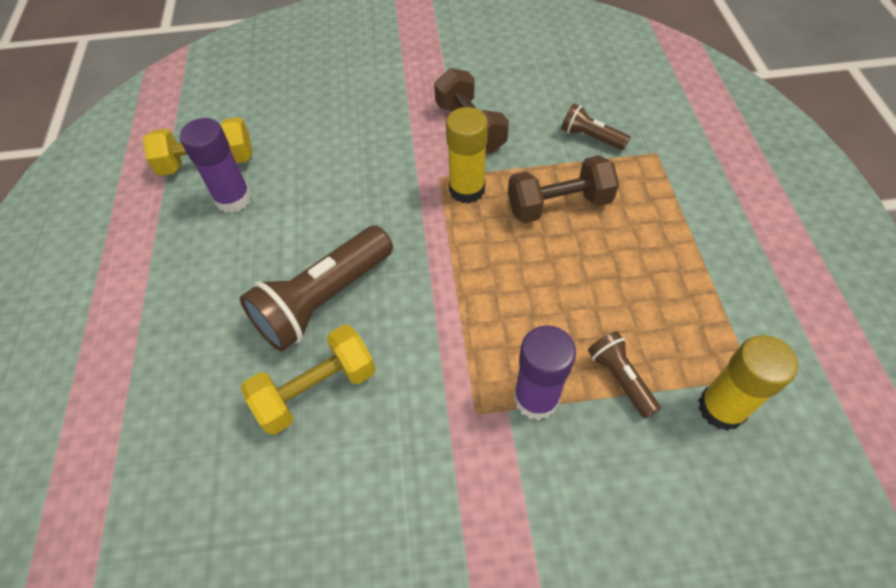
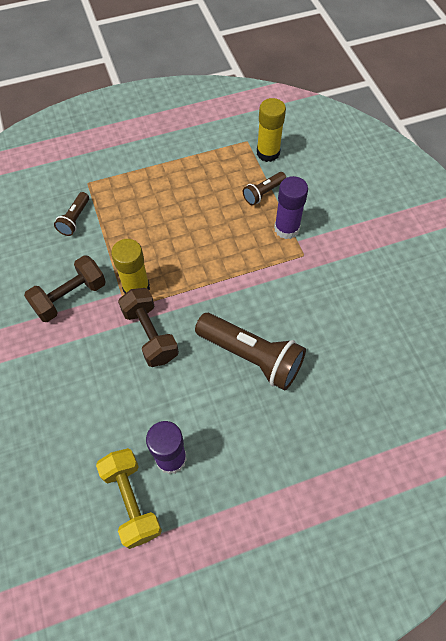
camera: 105 degrees left, 5 degrees up
yellow dumbbell [241,325,376,435] -> none
brown dumbbell [508,155,619,223] -> brown dumbbell moved to [118,288,179,367]

